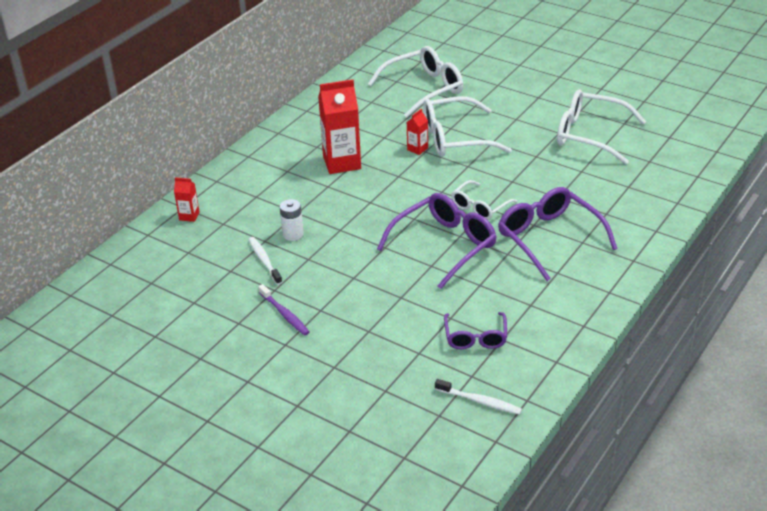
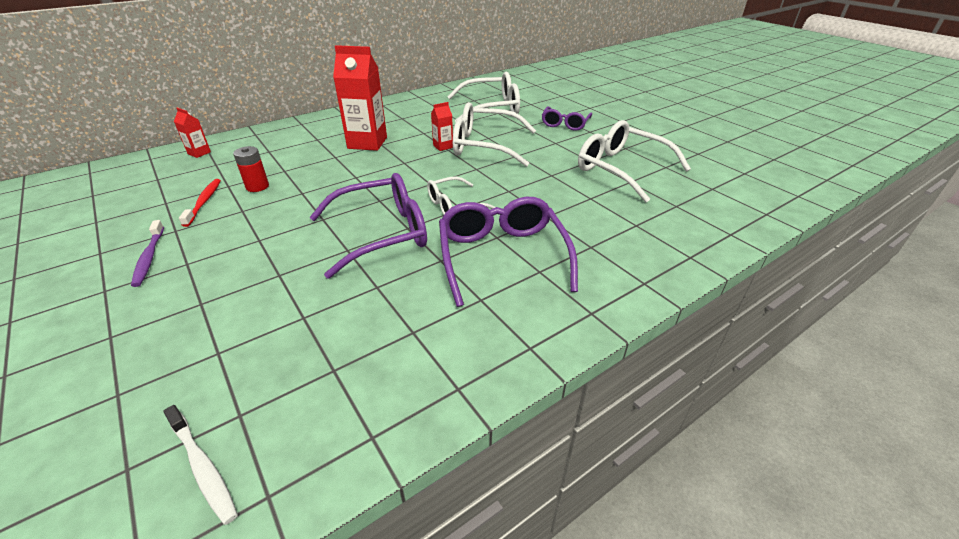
camera: 20 degrees right, 0 degrees up
white toothbrush [249,237,282,285] -> red toothbrush [179,179,221,227]
white battery [280,199,304,241] -> red battery [233,146,269,192]
purple glasses [444,312,507,349] -> purple glasses moved to [542,106,592,131]

